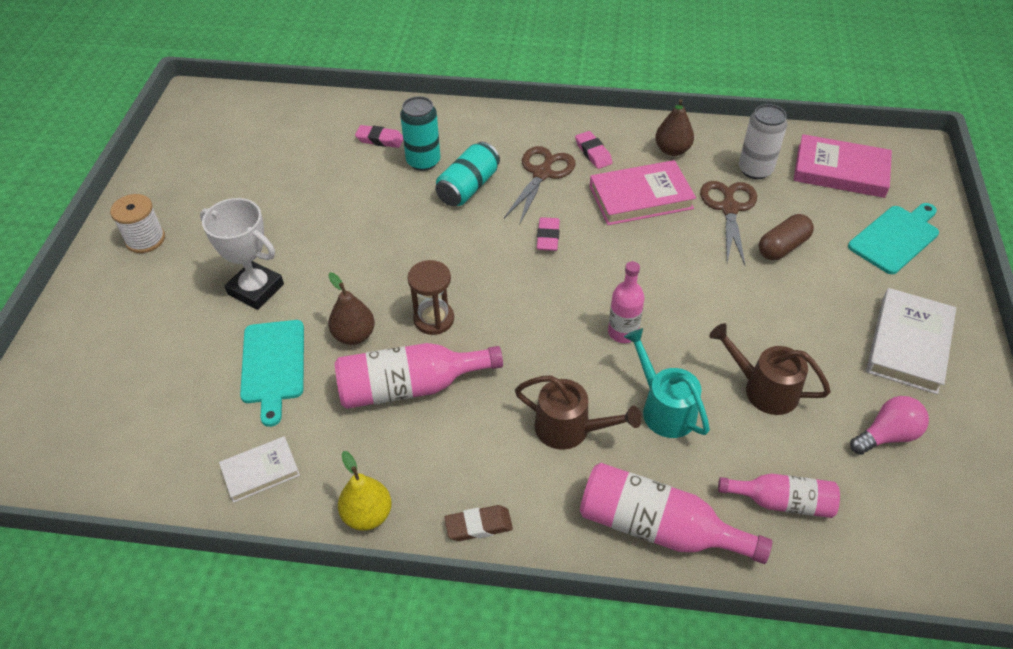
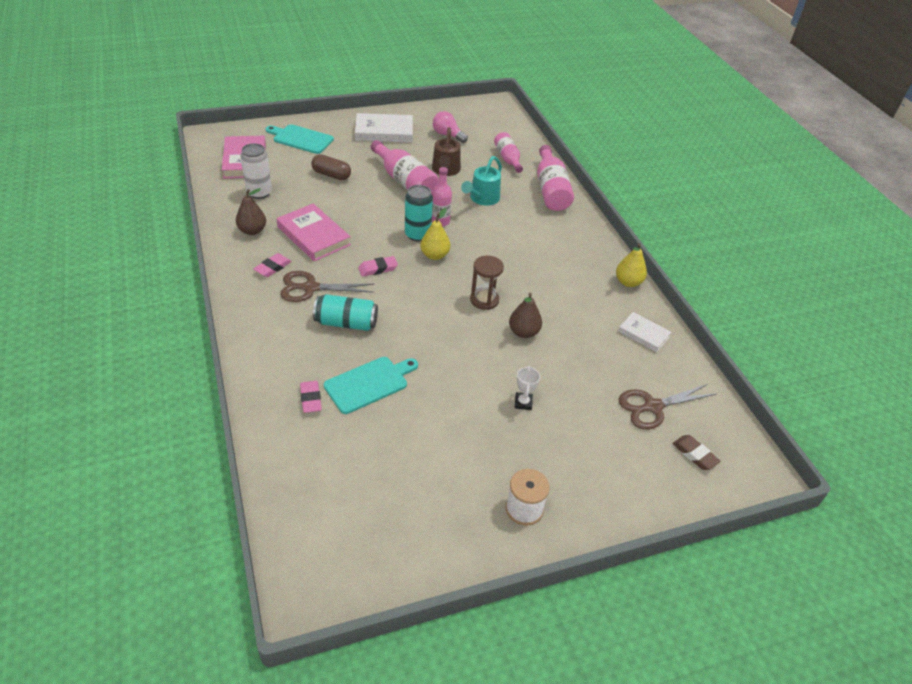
camera: 120 degrees left, 5 degrees down
white trophy [200,198,284,310] -> white trophy [515,366,540,410], size x0.50
turquoise cutting board [240,320,304,427] -> turquoise cutting board moved to [324,357,418,414]
pink bottle [335,343,503,409] -> pink bottle moved to [371,140,439,194]
turquoise can [400,96,441,171] -> turquoise can moved to [405,185,433,242]
brown eraser [444,505,513,541] -> brown eraser moved to [673,435,721,470]
brown watering can [515,375,642,450] -> none
brown scissors [700,181,757,265] -> brown scissors moved to [618,384,716,430]
none -> yellow pear [420,208,450,260]

